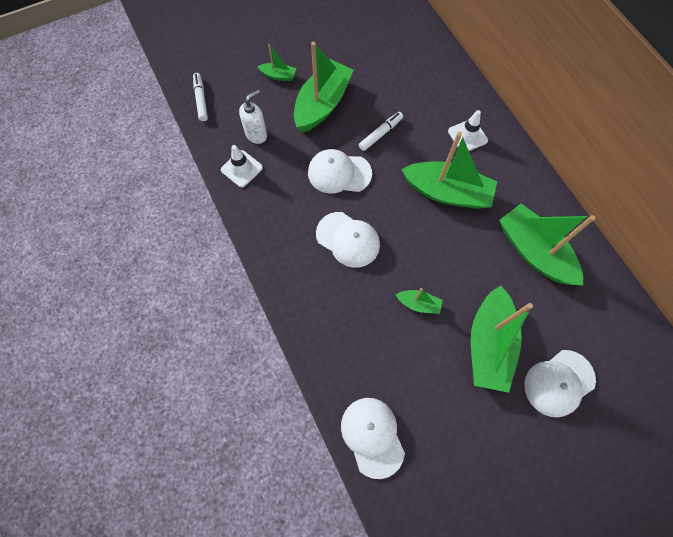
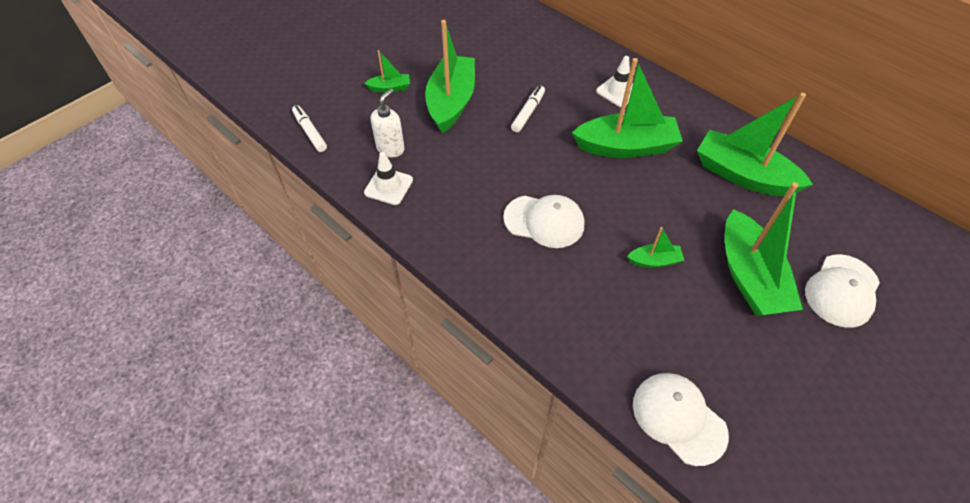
camera: 20 degrees left, 15 degrees down
white cap [308,149,372,194] -> none

